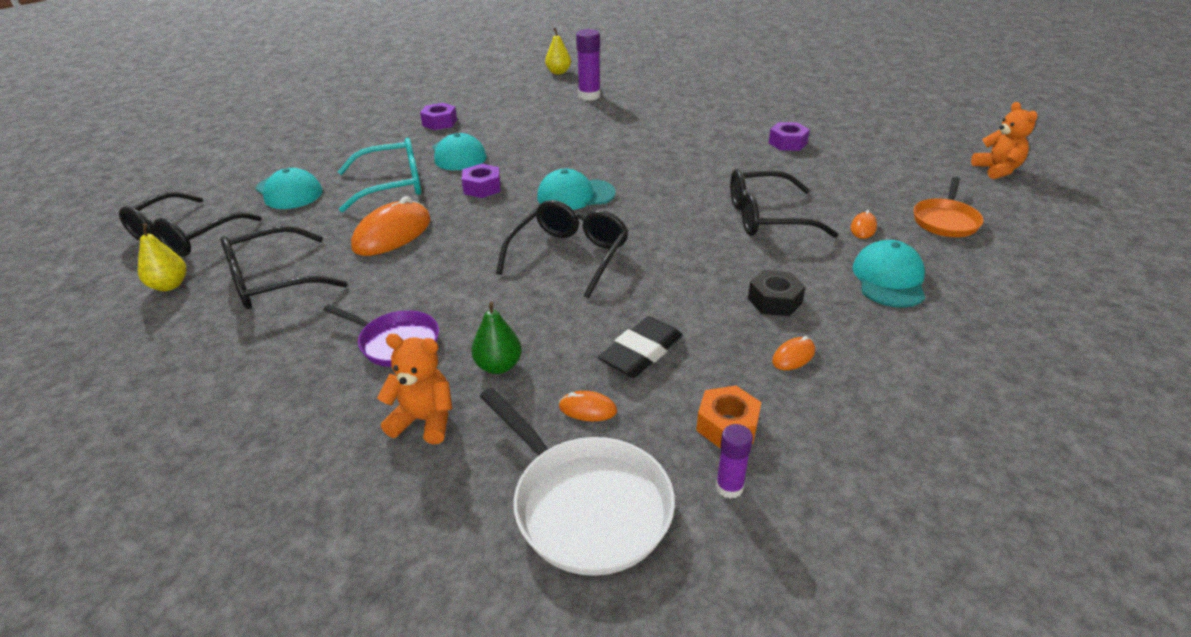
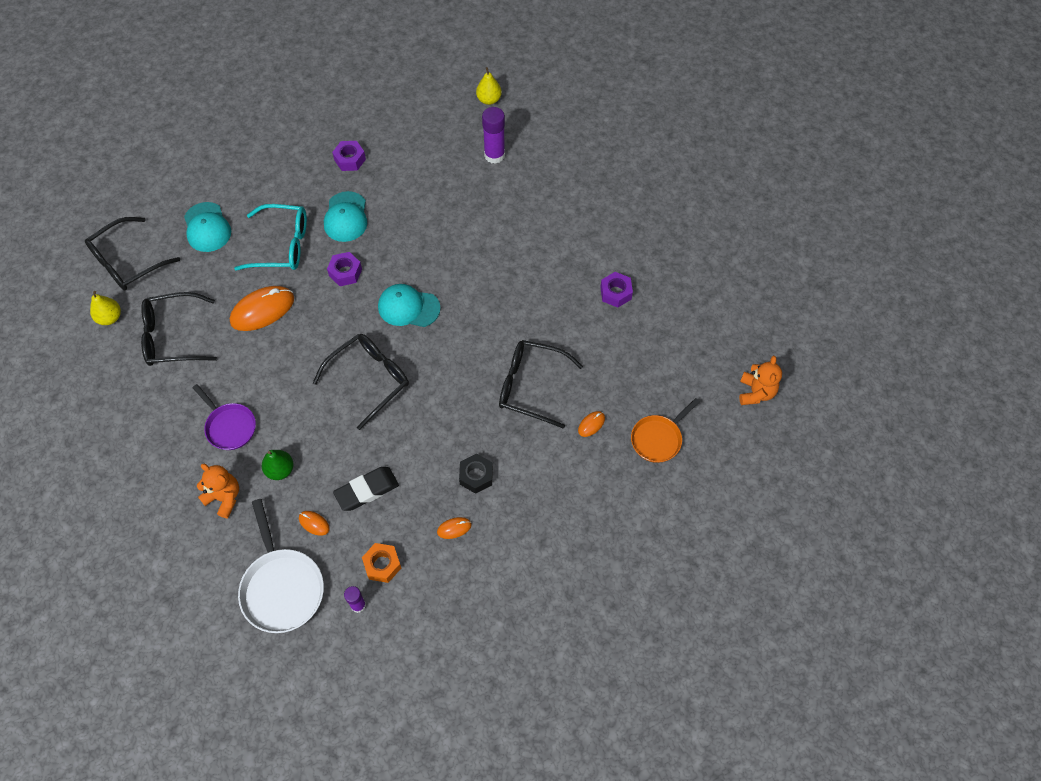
camera: 20 degrees right, 25 degrees up
turquoise cap [853,240,925,308] -> none

